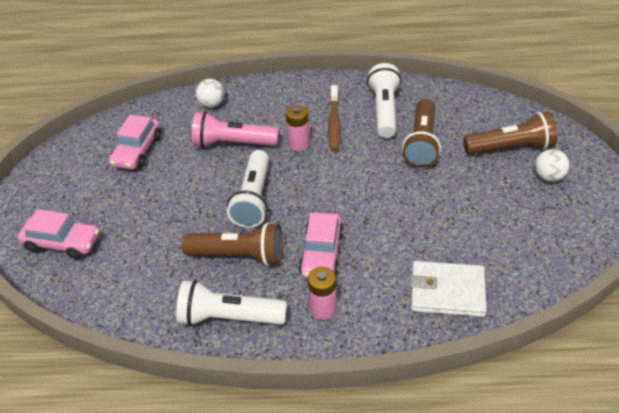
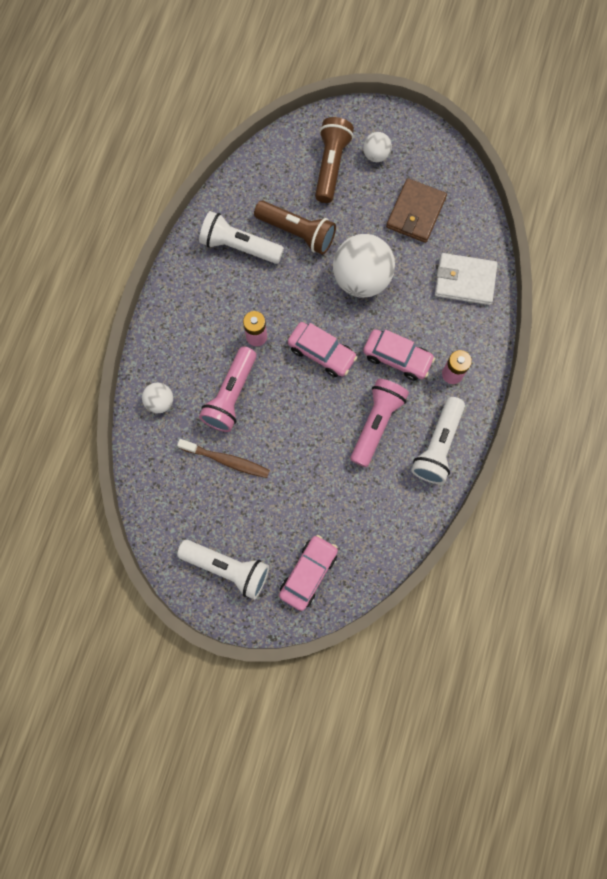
camera: 75 degrees left, 30 degrees up
pink car [109,115,161,170] -> pink car moved to [288,322,358,377]
brown flashlight [181,223,283,266] -> pink flashlight [350,379,409,467]
white flashlight [227,150,269,228] -> white flashlight moved to [177,540,269,600]
brown toothbrush [328,85,341,151] -> brown toothbrush moved to [177,439,270,478]
white wallet [410,261,487,317] -> white wallet turned 75 degrees clockwise [435,253,498,305]
none -> white ball [333,234,395,298]
none -> brown wallet [386,178,447,243]

